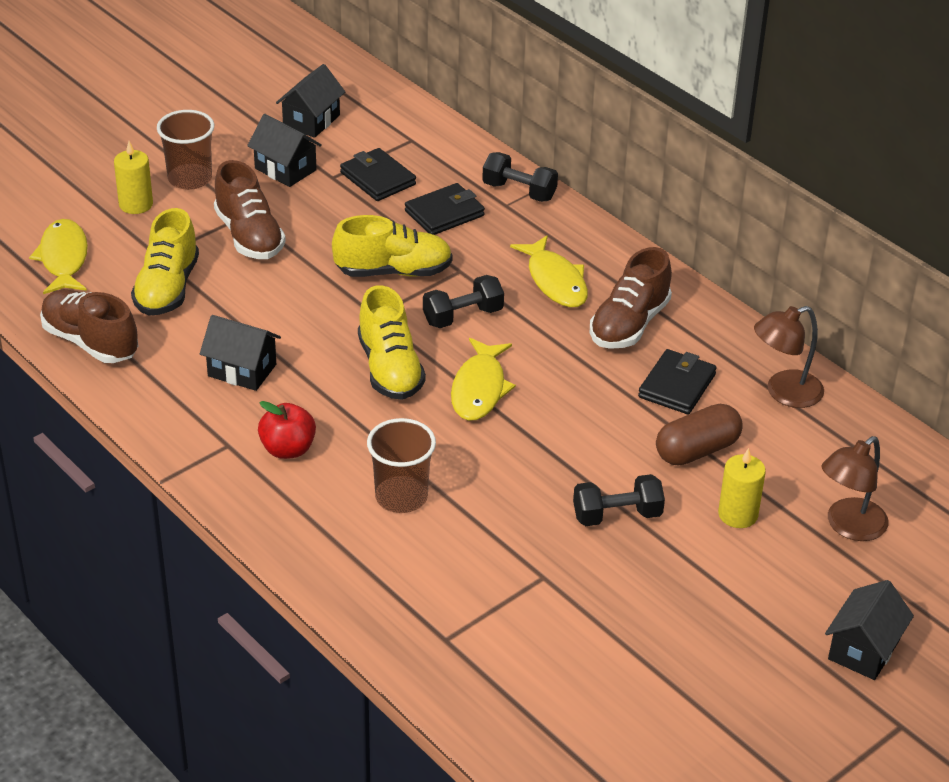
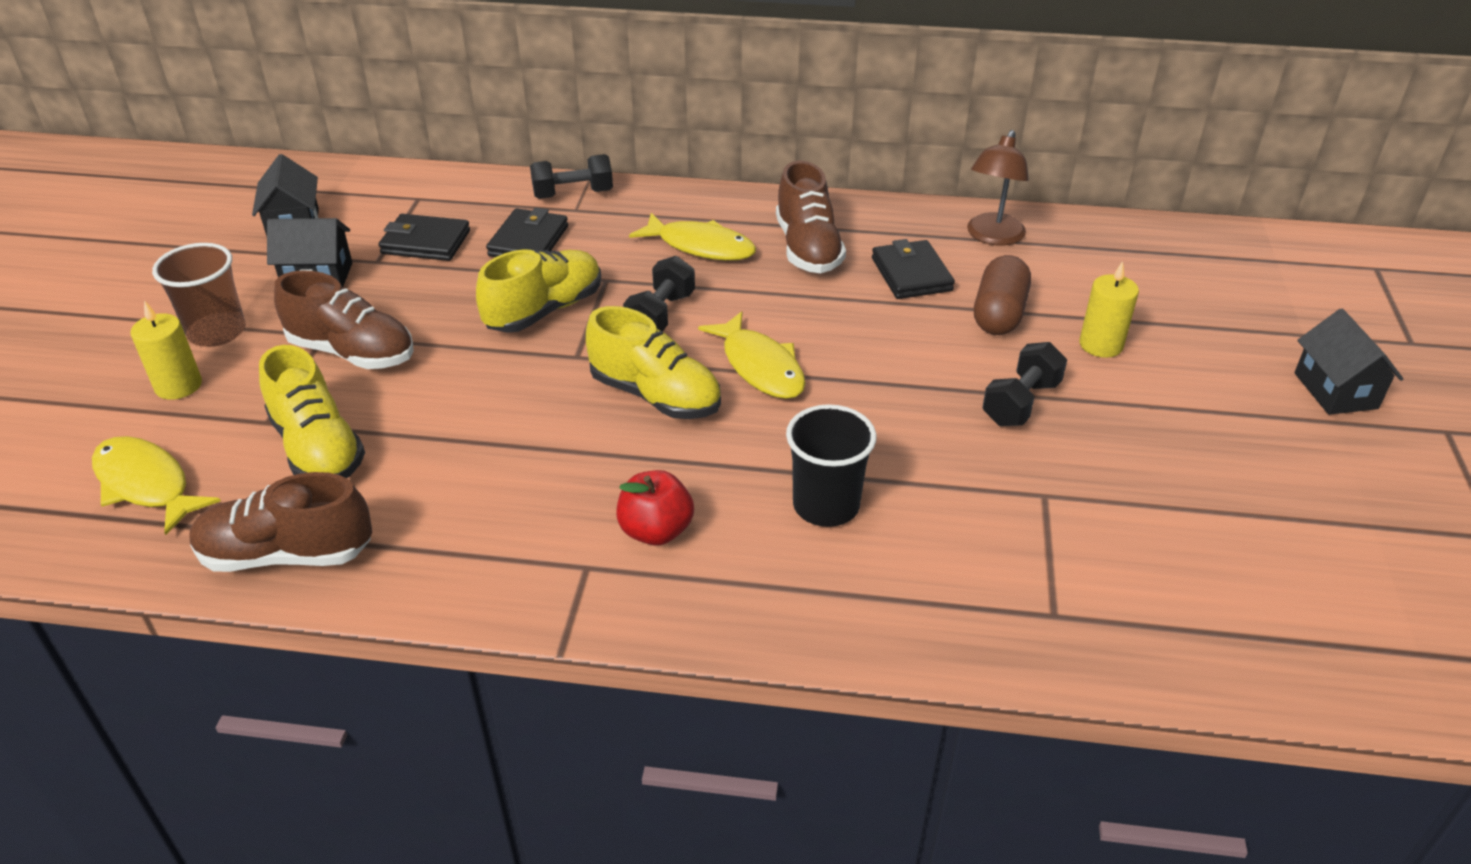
camera: 40 degrees left, 0 degrees up
black house [200,315,281,391] -> none
brown cup [367,418,436,513] -> black cup [786,404,876,527]
brown lamp [822,436,888,541] -> none

